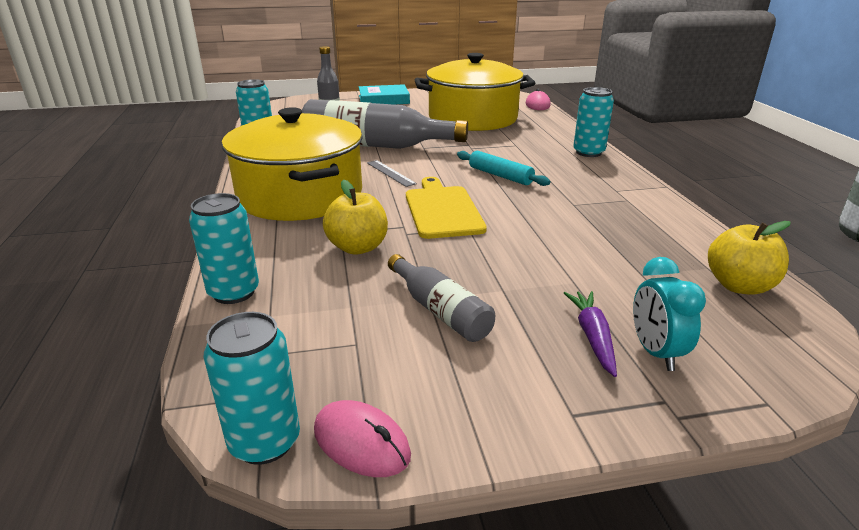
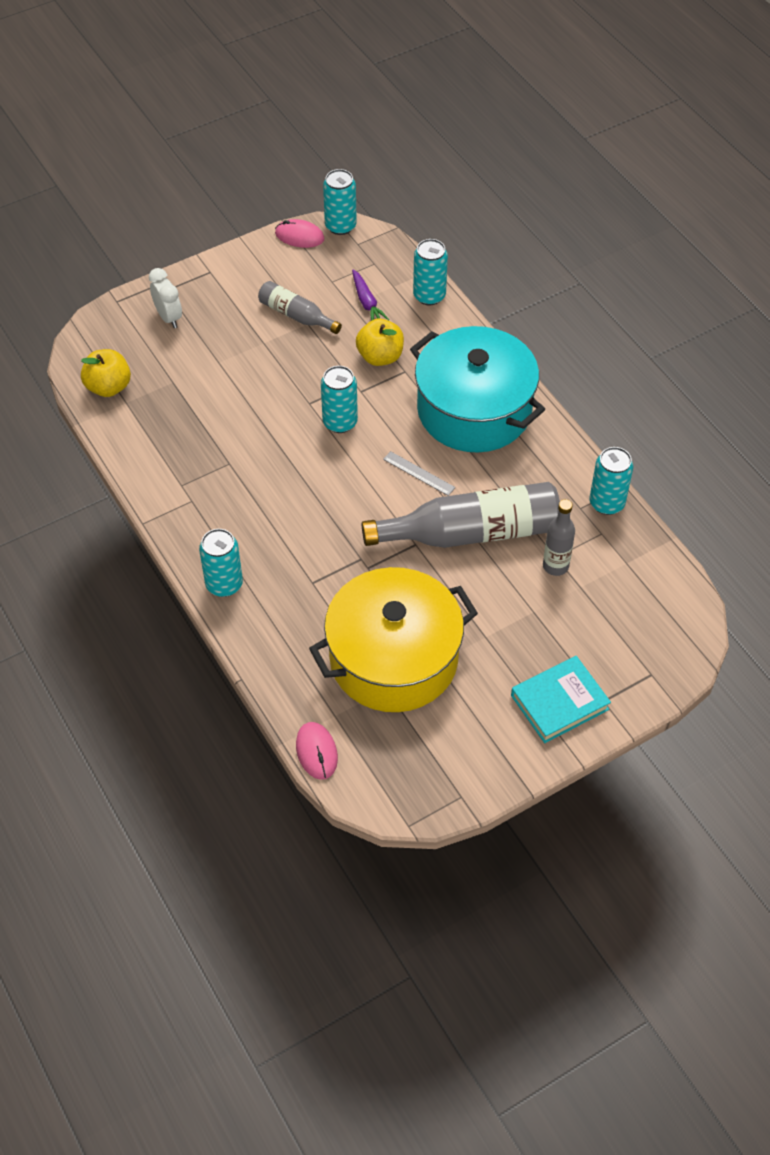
camera: 160 degrees right, 25 degrees up
yellow pot [222,107,363,221] -> turquoise pot [410,326,545,452]
yellow cutting board [406,177,487,239] -> turquoise can [321,366,358,433]
turquoise rolling pin [457,151,550,186] -> none
purple carrot [564,291,617,377] -> purple carrot moved to [352,270,389,321]
turquoise clock [633,257,706,371] -> white clock [149,268,182,328]

